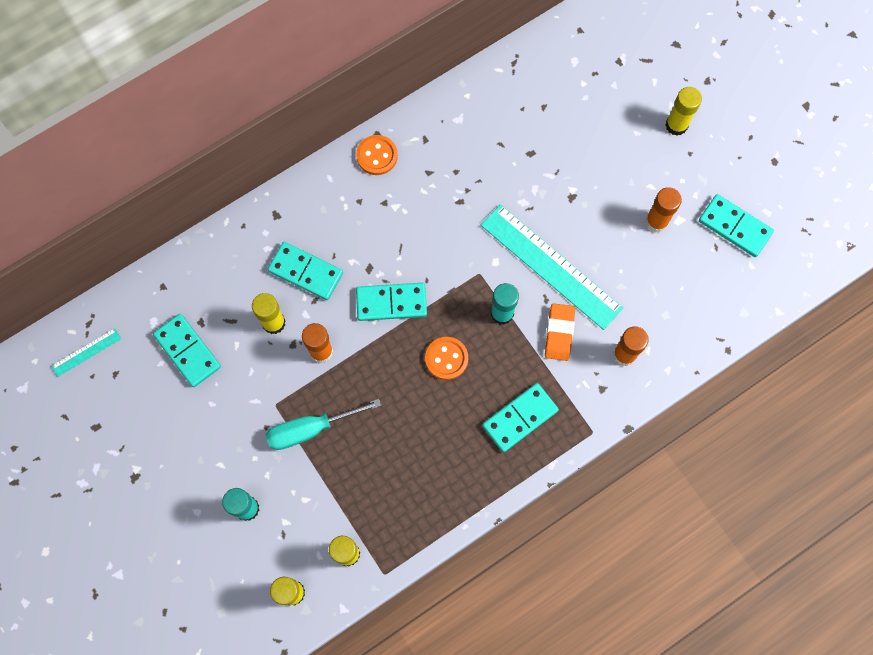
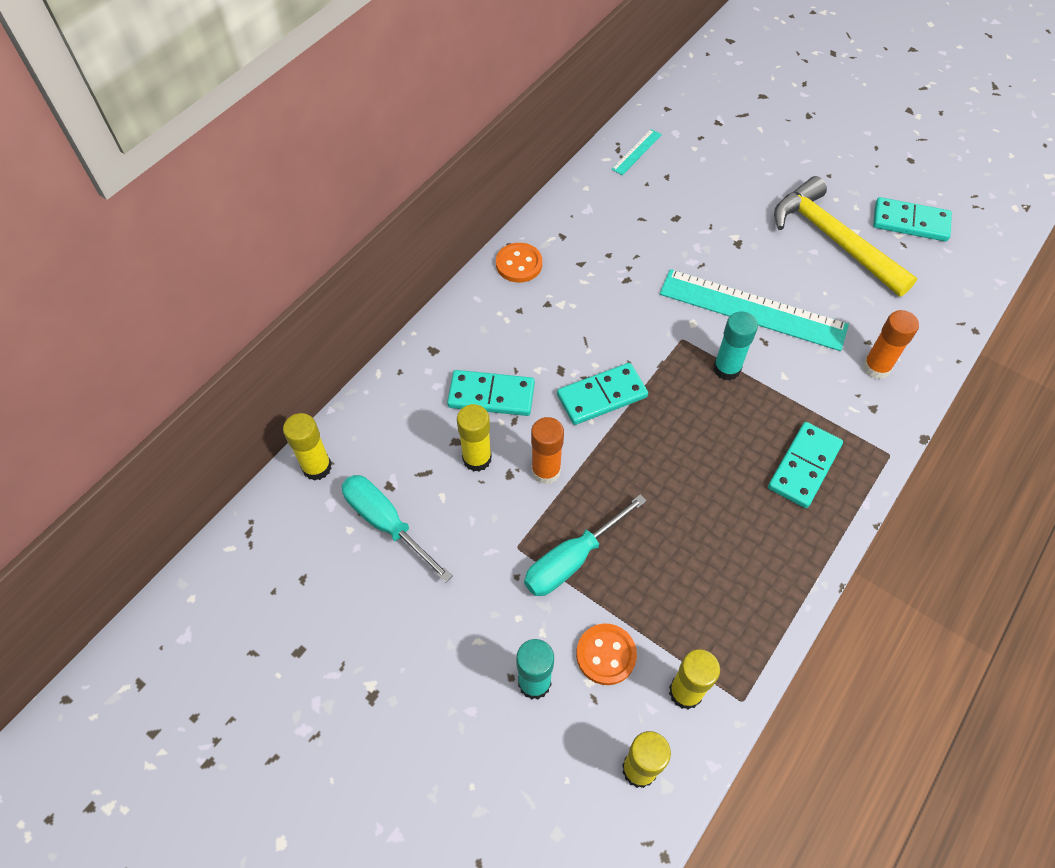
camera: 20 degrees left, 15 degrees down
turquoise ruler [51,328,121,377] -> turquoise ruler moved to [611,129,662,175]
turquoise domino [153,314,221,387] -> turquoise screwdriver [342,475,453,583]
orange button [425,337,468,380] -> orange button moved to [576,624,637,685]
orange eraser [545,303,575,361] -> none
orange glue stick [645,187,682,233] -> yellow hammer [774,176,917,297]
yellow glue stick [665,87,702,136] -> yellow glue stick moved to [283,413,332,481]

